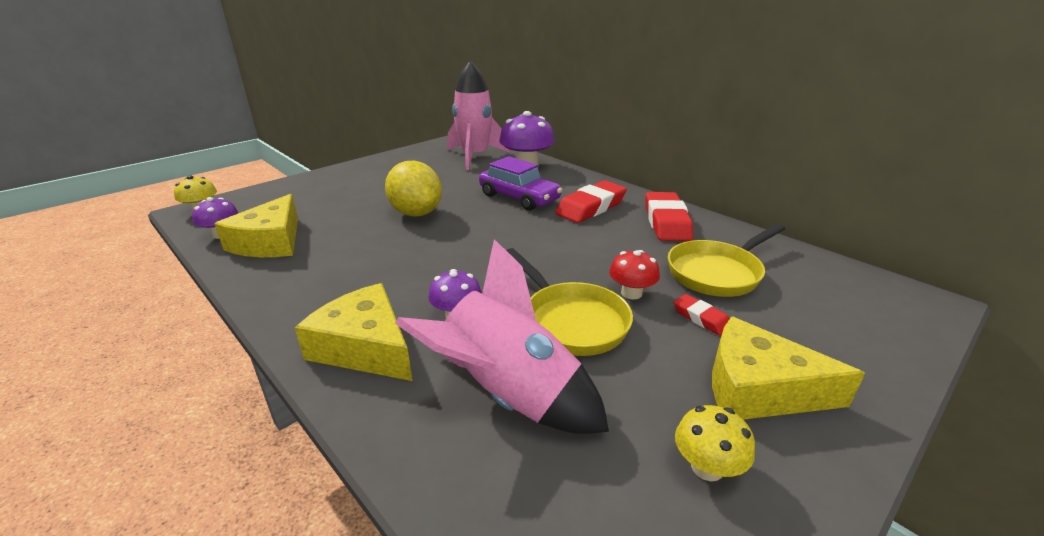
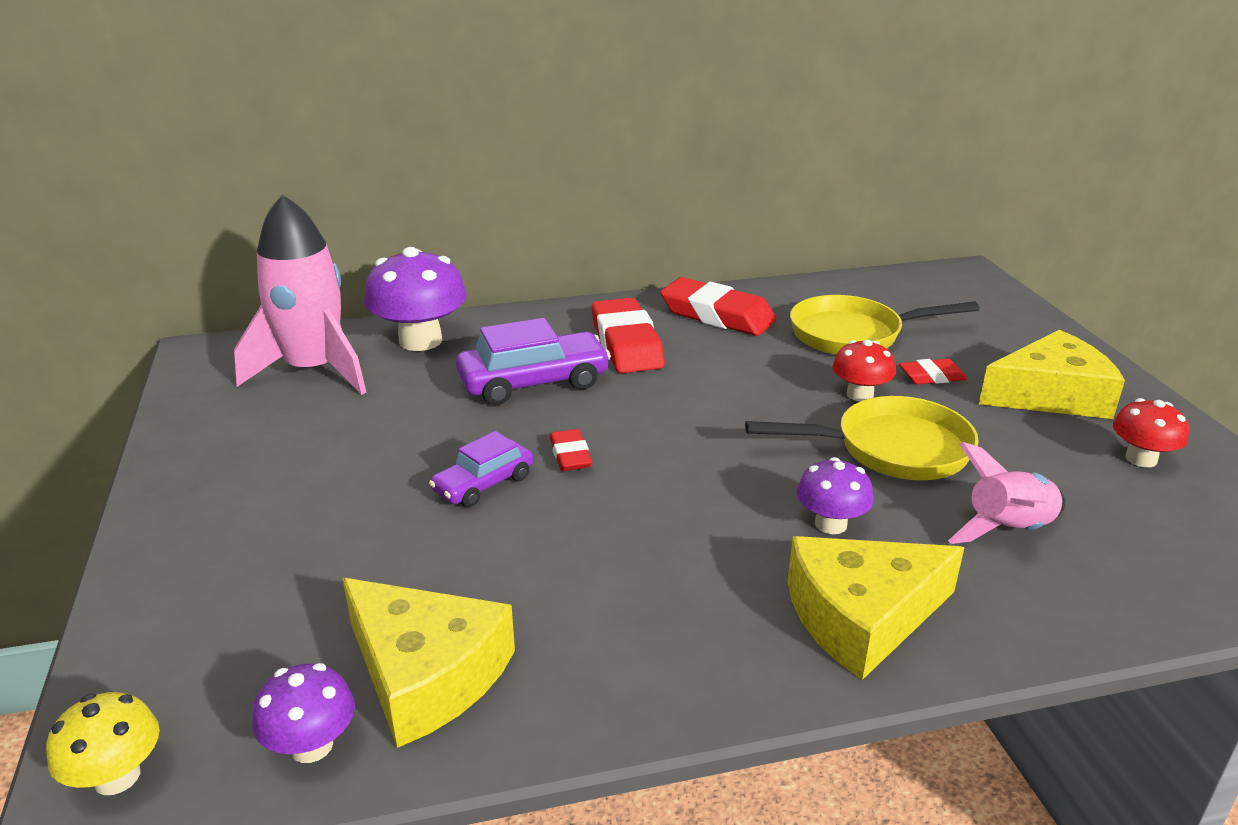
camera: 60 degrees left, 0 degrees up
yellow lemon [385,161,442,217] -> purple car [429,431,533,507]
pink rocket [395,239,609,434] -> pink rocket [948,442,1066,544], size x0.59
yellow pan [668,224,785,297] -> yellow pan turned 90 degrees clockwise [790,295,980,355]
yellow mushroom [675,405,755,481] -> red mushroom [1113,398,1189,467]
yellow cheese [712,316,865,420] -> yellow cheese turned 150 degrees counterclockwise [979,330,1125,419]
none -> red eraser [550,429,592,471]

